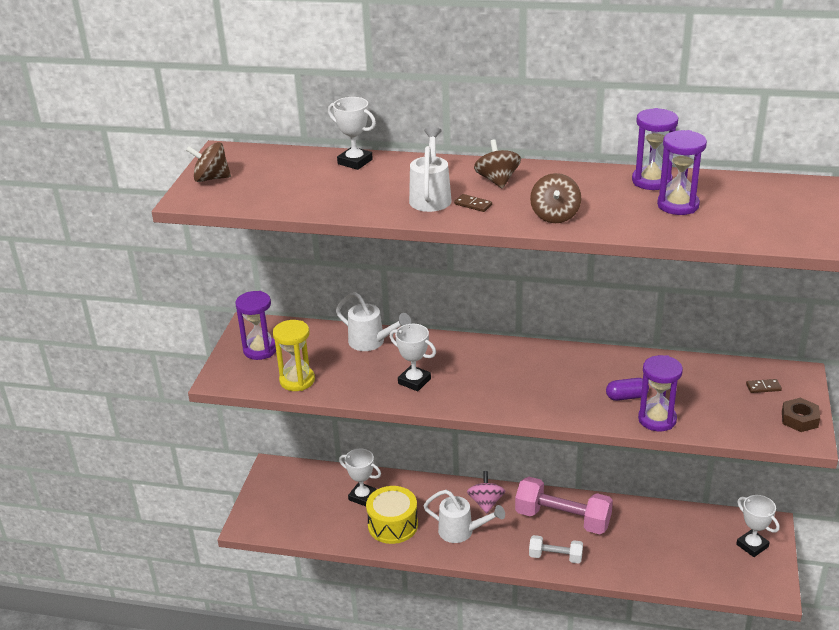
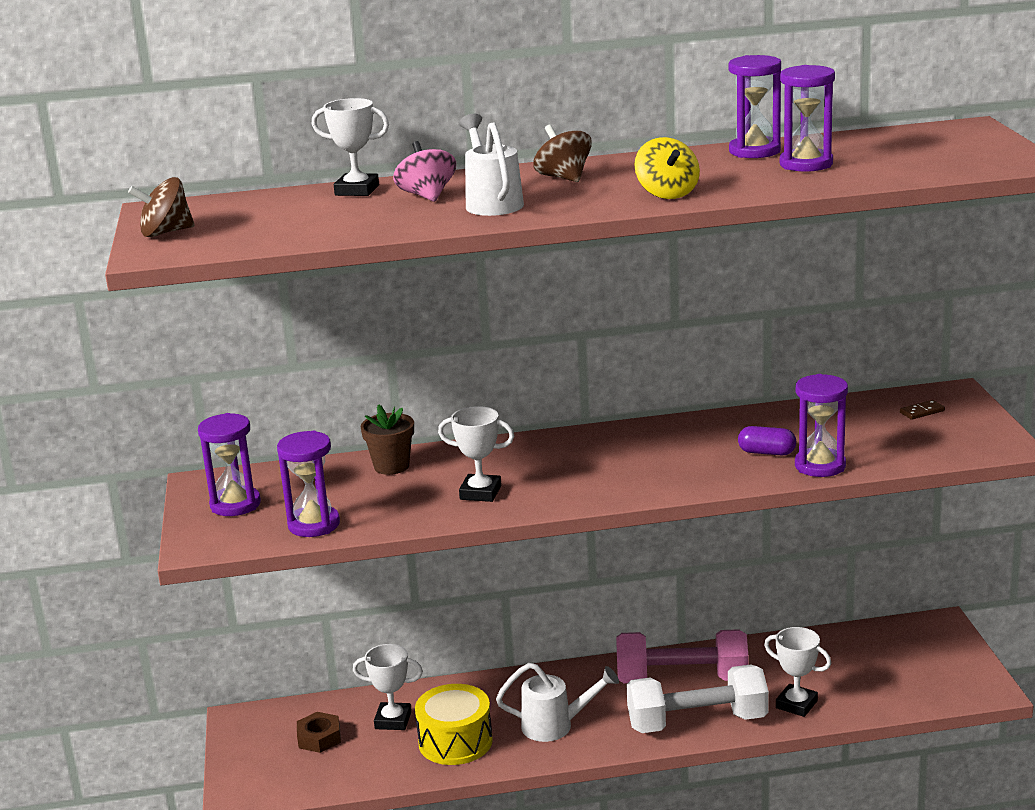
camera: 20 degrees left, 10 degrees down
yellow hourglass [273,320,315,391] -> purple hourglass [277,430,340,537]
white watering can [336,292,411,351] -> brown flower pot [361,404,414,475]
brown domino [454,194,492,212] -> none
pink spinning top [467,471,505,514] -> pink spinning top moved to [393,141,456,202]
white dumbbell [529,535,583,564] -> white dumbbell [627,664,769,733], size x1.82
brown spinning top [530,173,581,223] -> yellow spinning top [634,137,700,199]
purple capsule [606,378,649,401] -> purple capsule turned 45 degrees clockwise [738,426,796,455]
white trophy [736,495,780,557] -> white trophy moved to [764,627,831,717]
brown nut [782,398,820,432] -> brown nut moved to [297,712,341,753]

